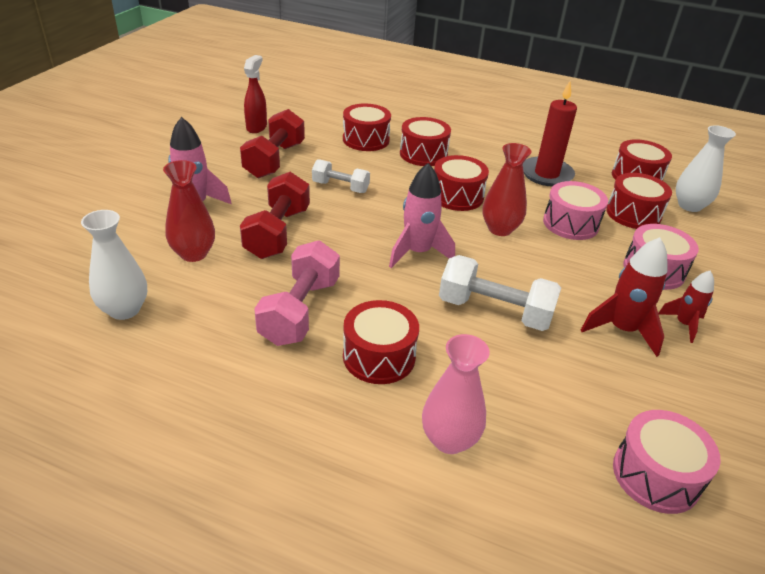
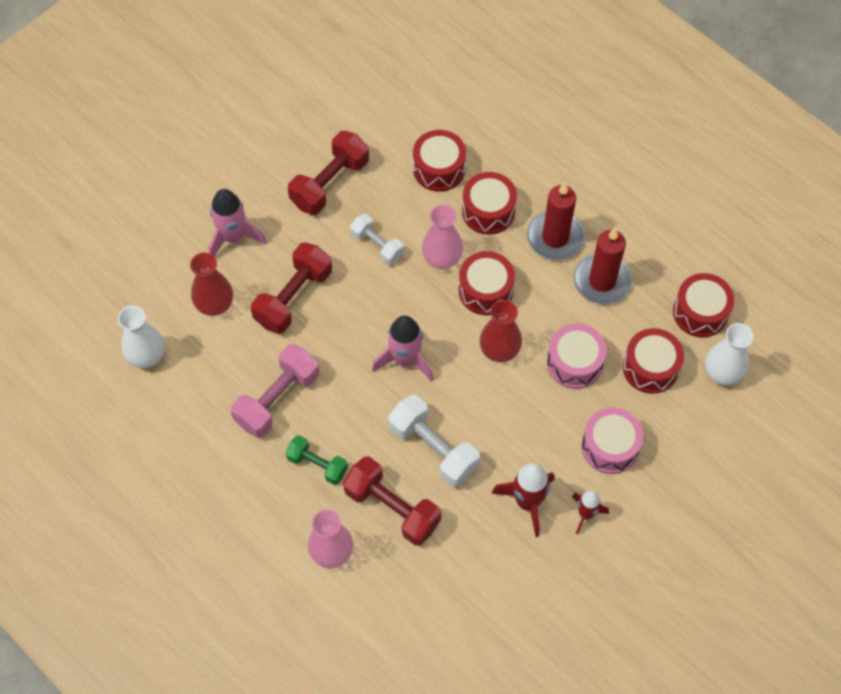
camera: 25 degrees right, 25 degrees up
red spray bottle [244,55,267,133] -> none
red drum [343,300,419,384] -> green dumbbell [285,435,348,485]
pink drum [613,410,721,514] -> none
none -> red dumbbell [343,456,441,546]
none -> pink vase [422,205,463,269]
none -> red candle [527,182,585,260]

